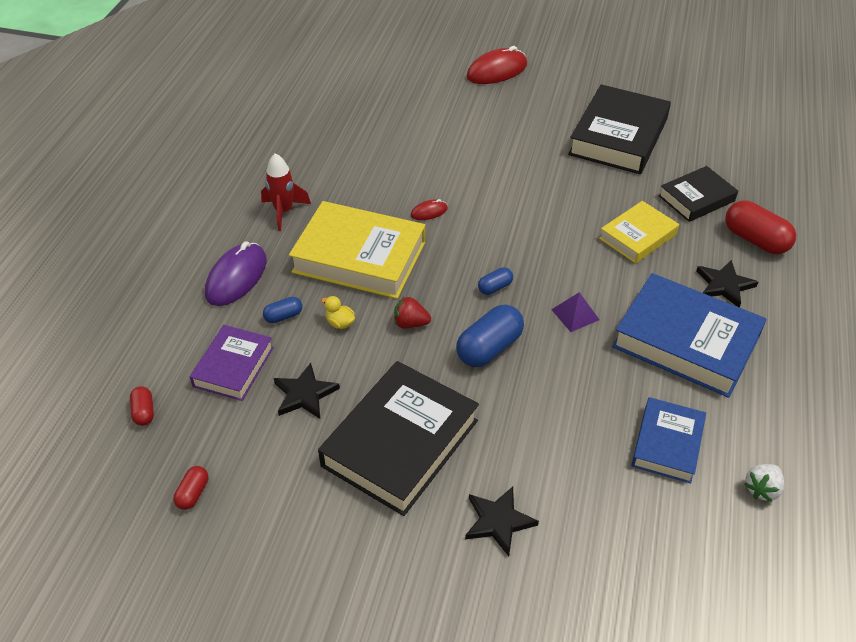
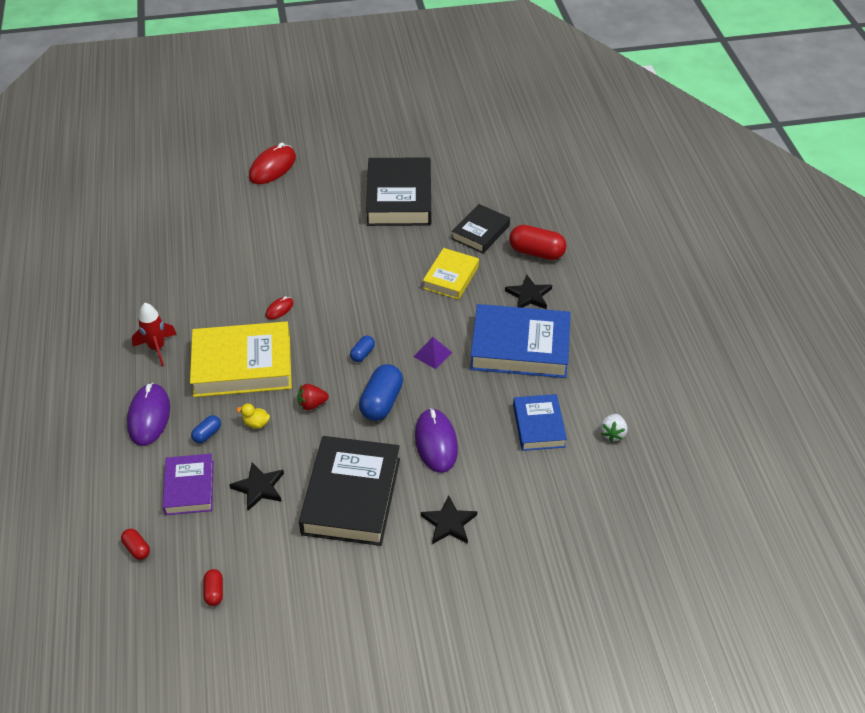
camera: 25 degrees left, 0 degrees up
none -> purple mouse [415,408,458,473]

